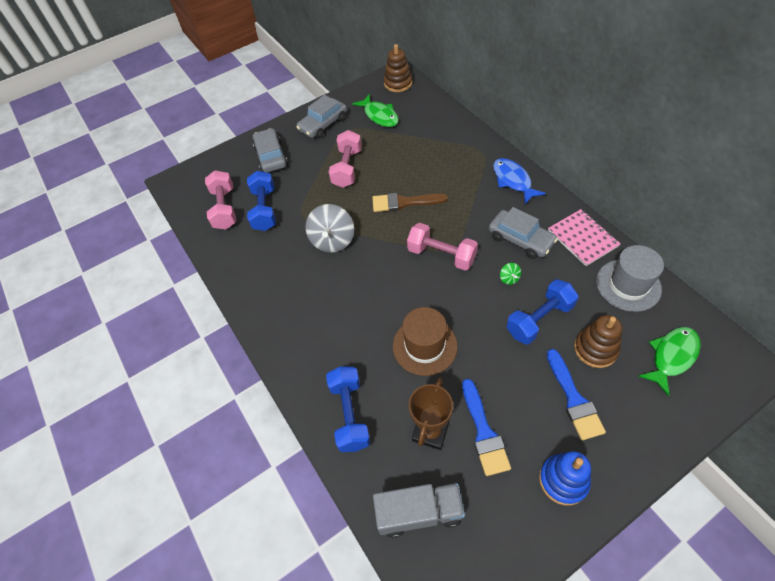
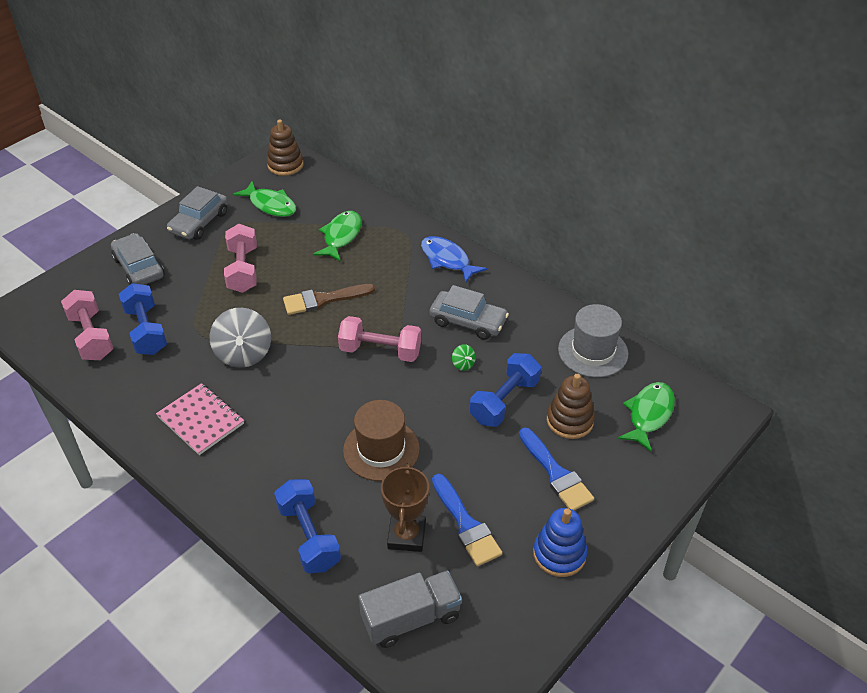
camera: 20 degrees left, 10 degrees down
pink notebook [548,209,621,266] -> pink notebook moved to [156,383,244,455]
none -> green fish [313,211,362,262]

